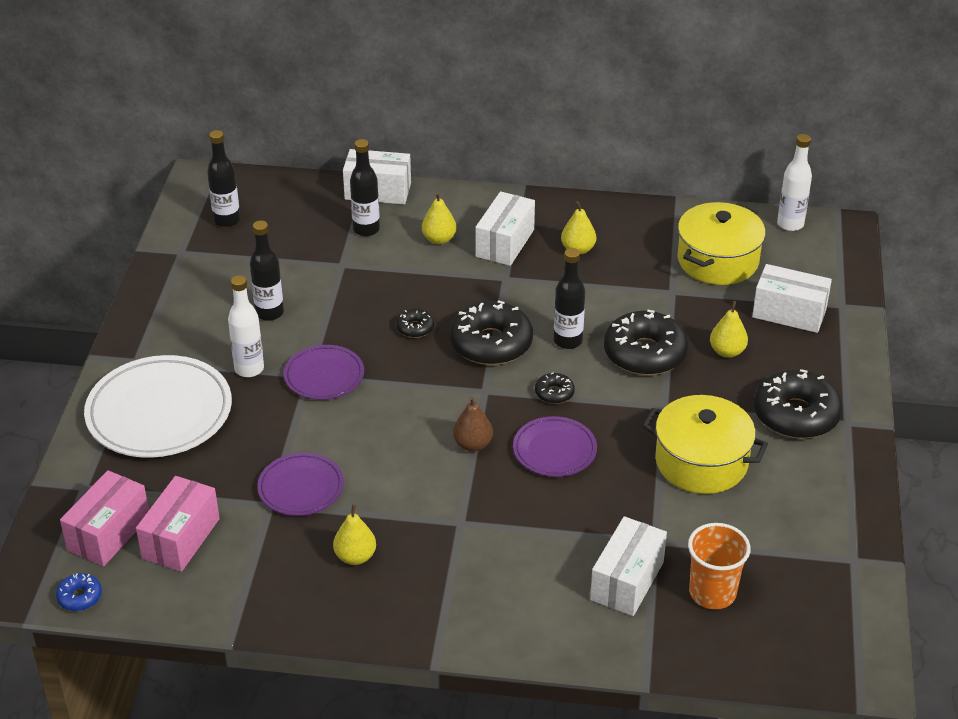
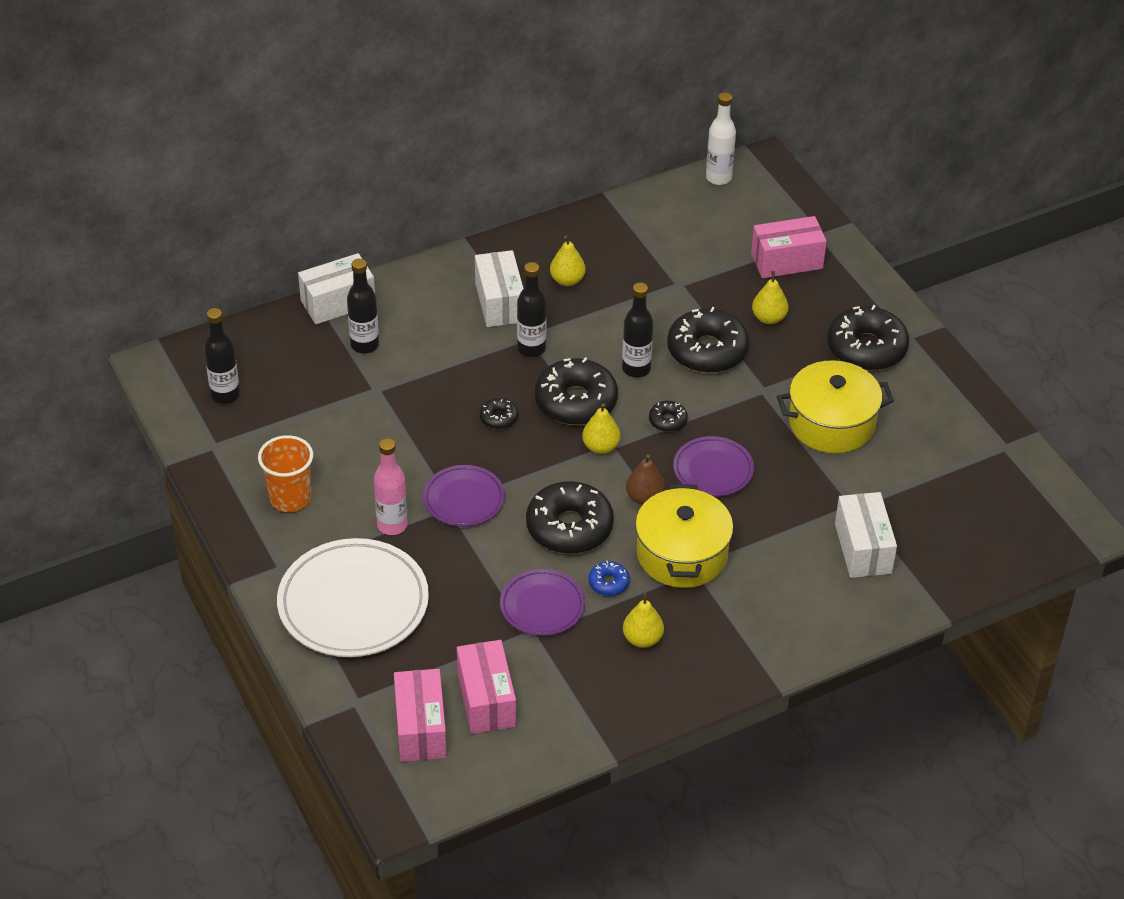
camera: 35 degrees left, 5 degrees up
blue donut [56,573,102,611] -> blue donut moved to [588,561,630,596]
white bottle [228,275,264,377] -> pink bottle [374,438,408,535]
black bottle [250,220,284,321] -> black bottle moved to [517,262,546,357]
yellow pear [422,192,457,244] -> yellow pear moved to [582,403,621,454]
yellow pot [677,202,766,285] -> yellow pot moved to [635,484,734,588]
orange cup [688,523,751,609] -> orange cup moved to [258,435,313,512]
white box [752,264,832,333] -> pink box [751,216,827,278]
none -> black donut [526,481,614,554]

